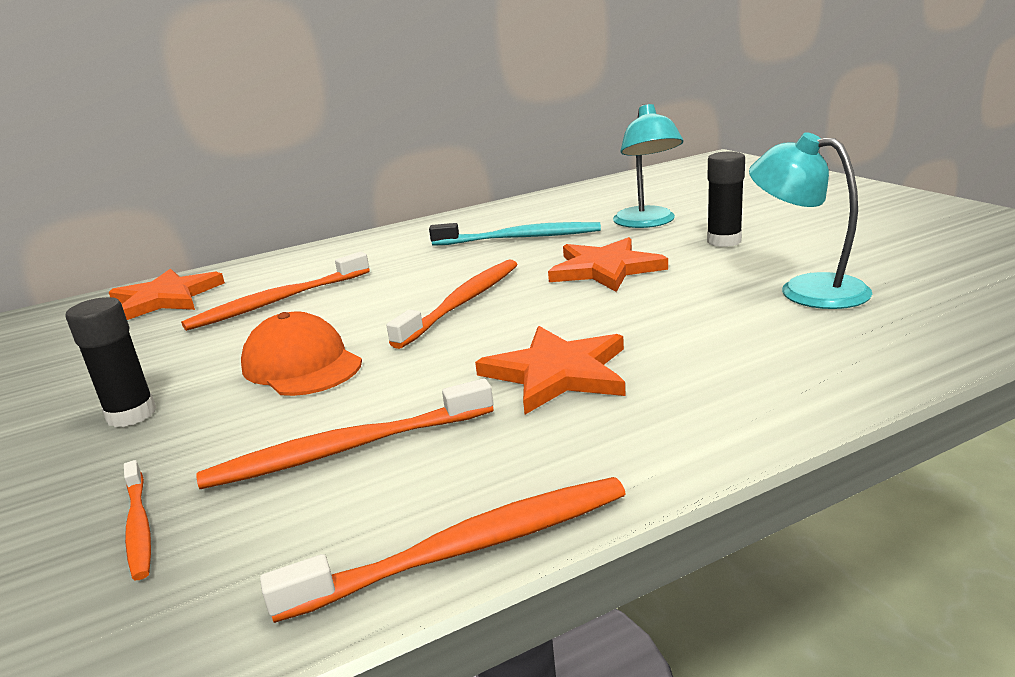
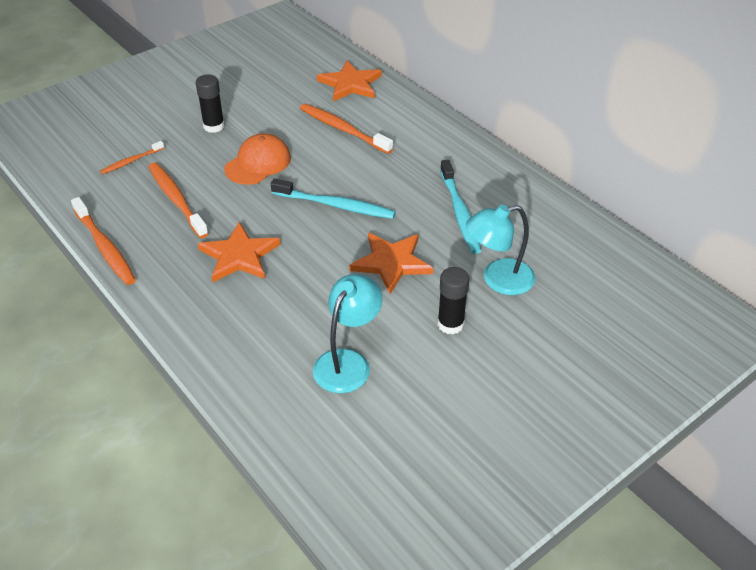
camera: 75 degrees right, 20 degrees up
orange toothbrush [386,260,517,349] -> turquoise toothbrush [271,179,396,219]

